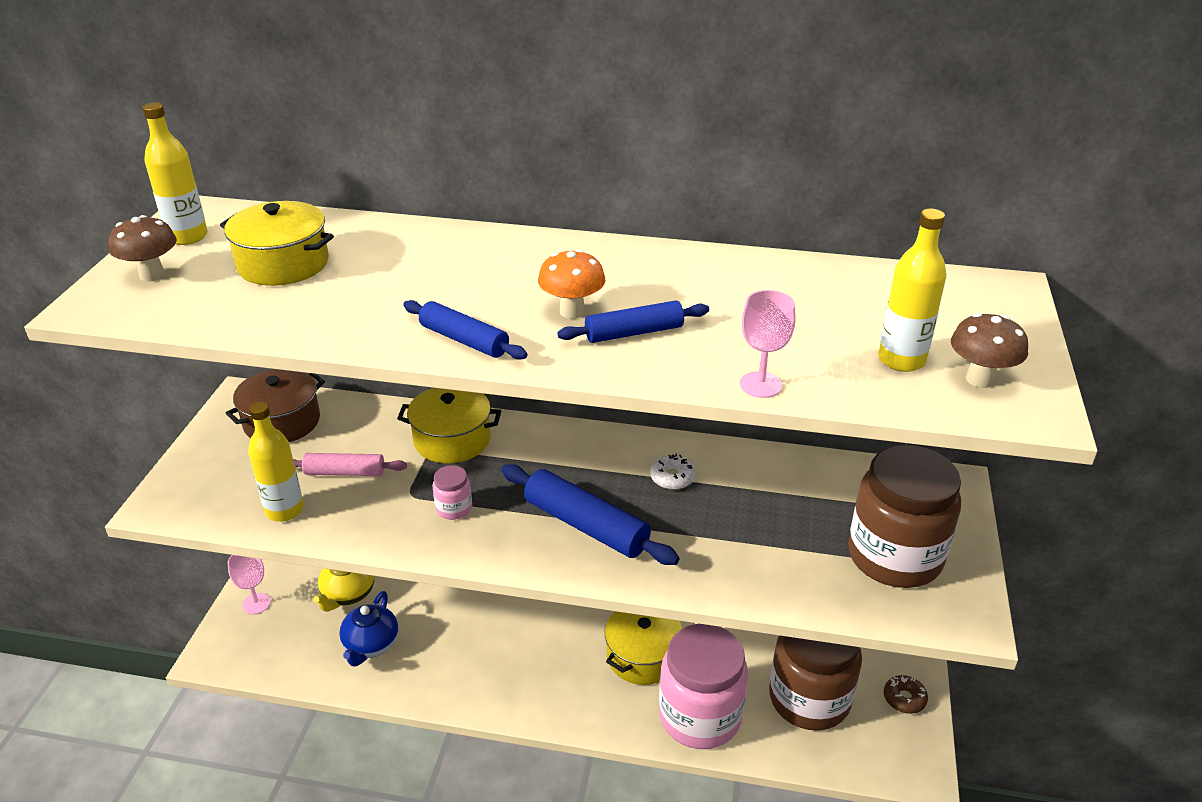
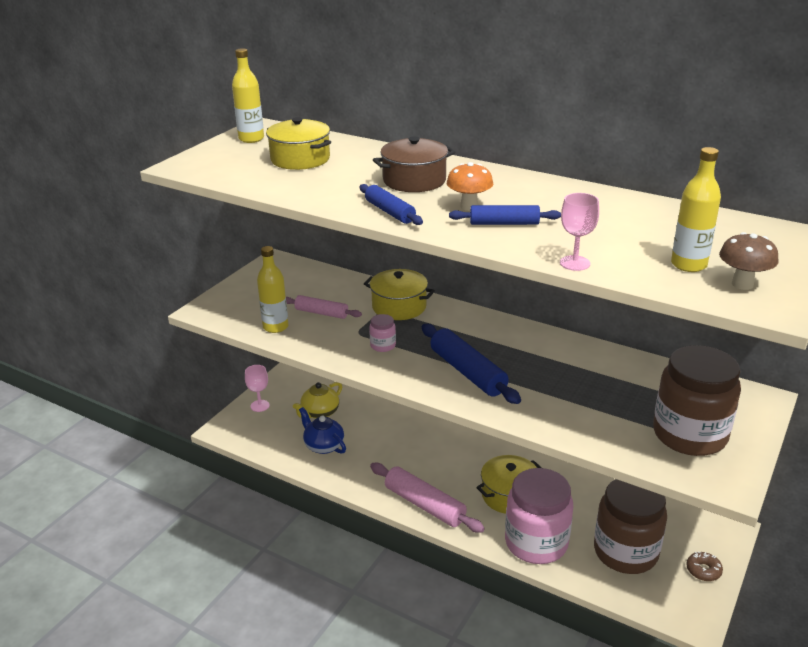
camera: 20 degrees right, 5 degrees down
brown mushroom [109,215,177,282] -> none
brown pot [225,369,325,442] -> brown pot moved to [373,136,455,192]
blue teapot [339,591,398,667] -> blue teapot turned 105 degrees clockwise [299,407,346,454]
white donut [650,454,696,490] -> none
none -> pink rolling pin [370,463,485,533]

